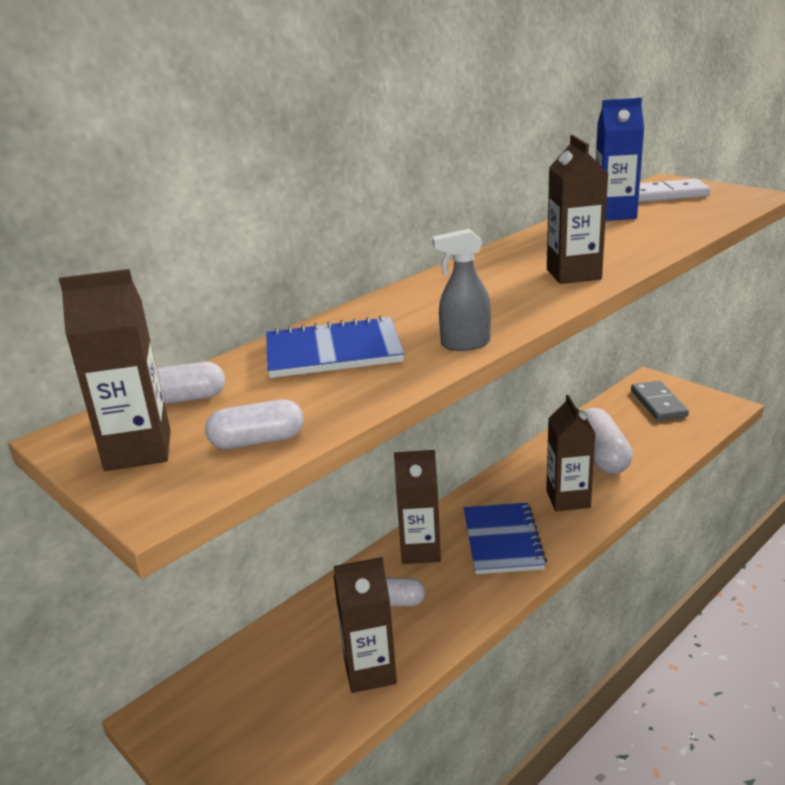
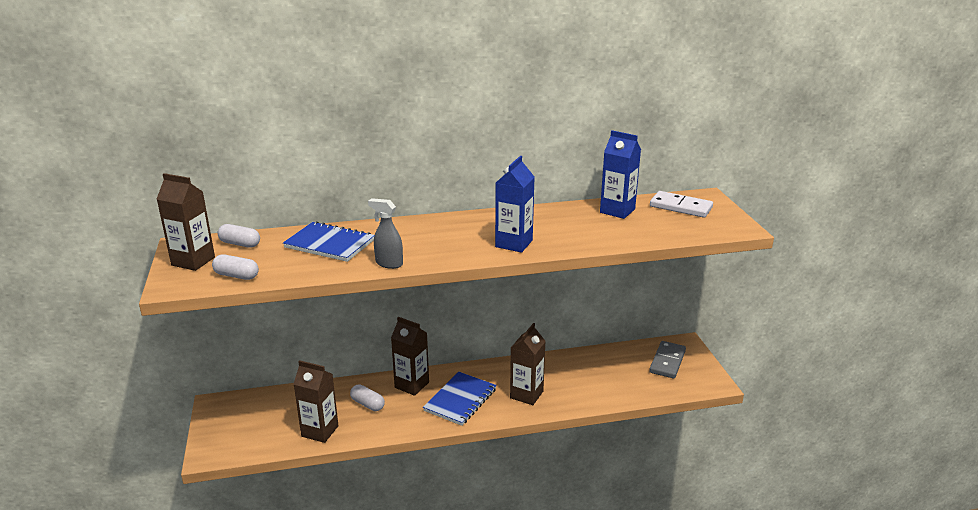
camera: 30 degrees right, 0 degrees up
brown carton [547,135,608,284] -> blue carton [495,156,534,253]
white capsule [584,408,633,474] -> none

